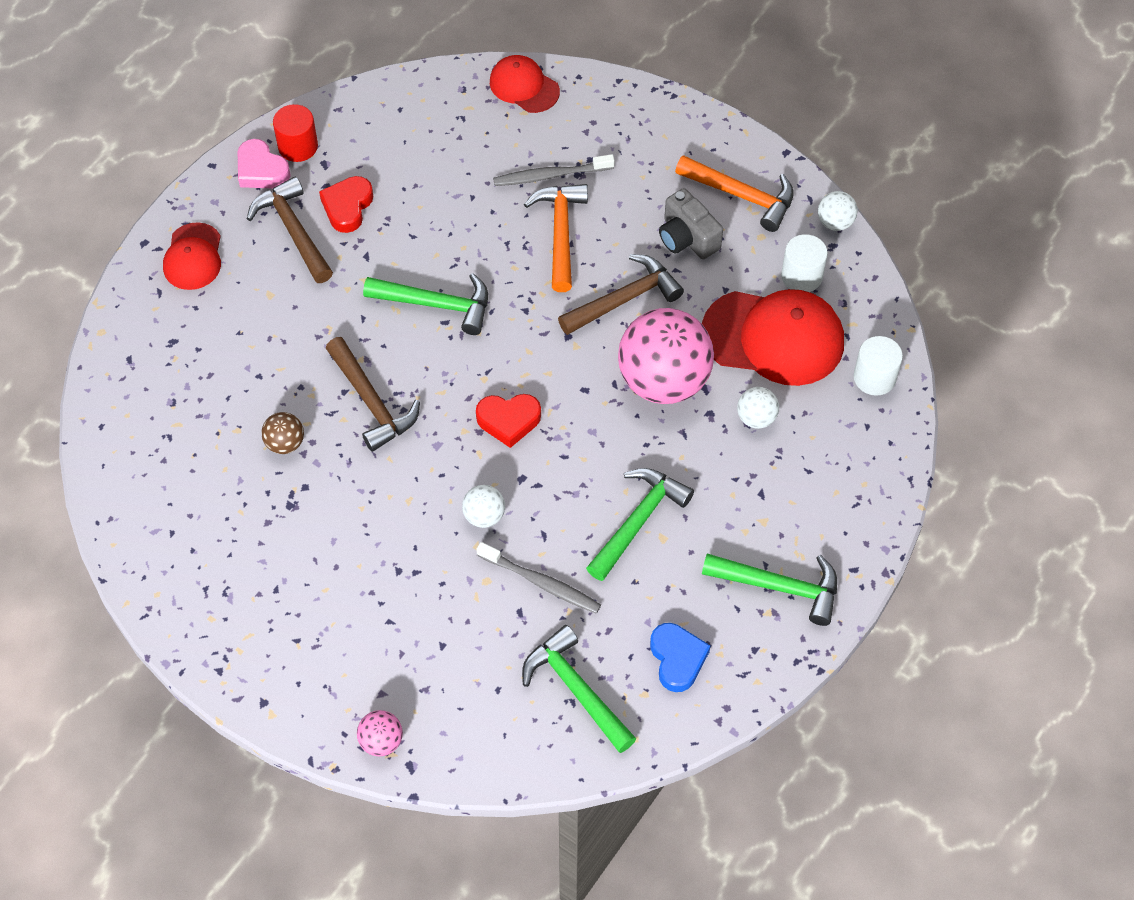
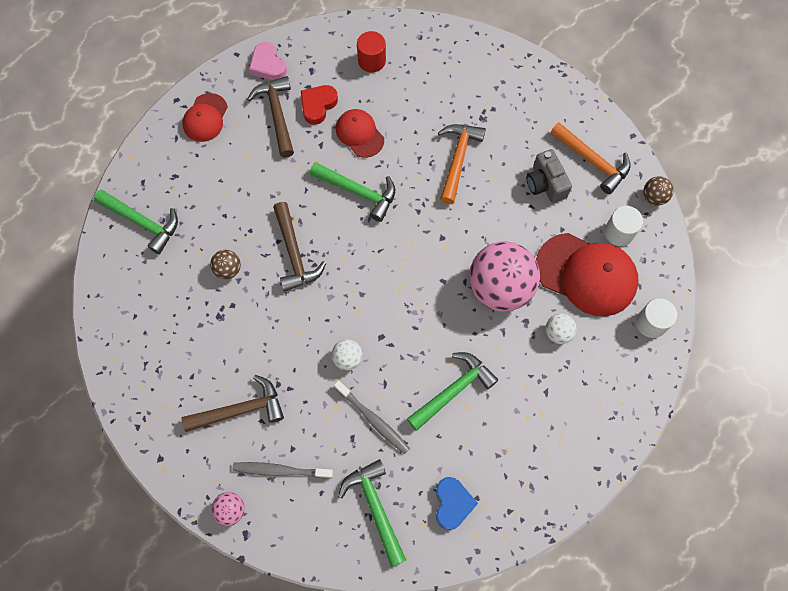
camera: 15 degrees right, 10 degrees up
red cylinder [273,104,318,162] -> red cylinder moved to [357,31,386,73]
red heart [476,394,541,448] -> none
red cap [490,55,560,113] -> red cap moved to [336,109,384,158]
grey toothbrush [493,154,615,186] -> grey toothbrush moved to [232,462,333,479]
brown hammer [558,254,684,335] -> brown hammer moved to [182,375,284,432]
green hammer [702,554,837,626] -> green hammer moved to [94,190,178,254]
white ball [818,191,858,231] -> brown ball [643,176,674,205]

